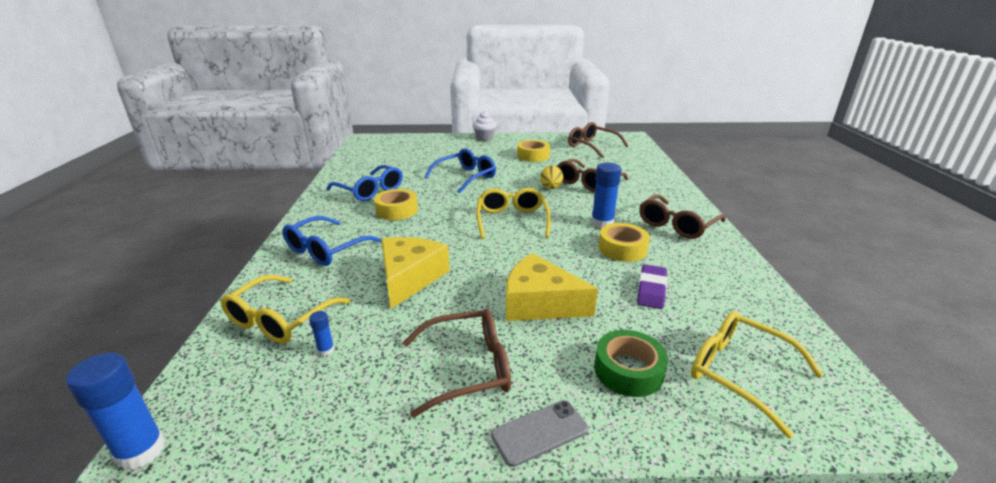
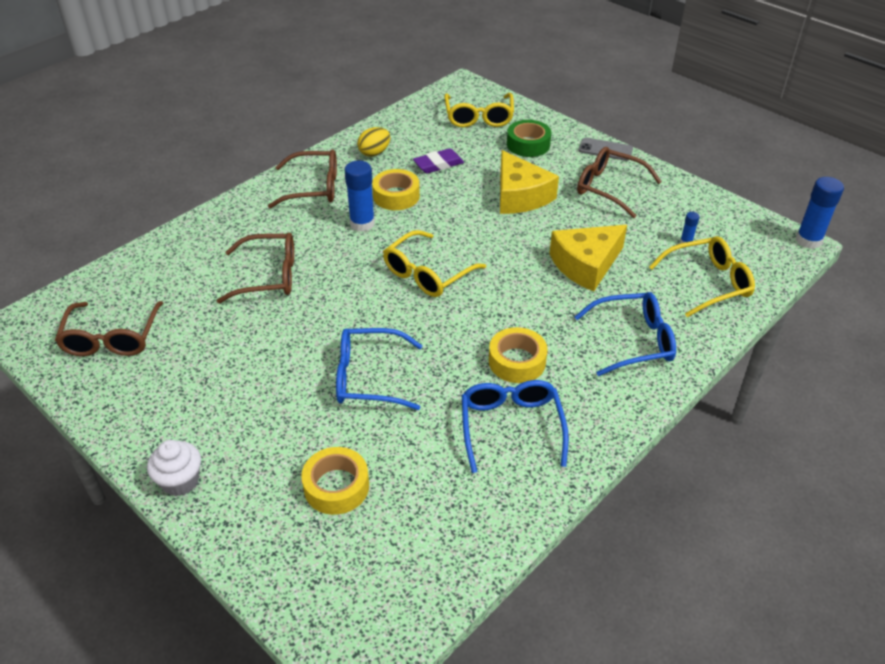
camera: 135 degrees left, 15 degrees up
yellow tape [517,140,550,162] -> yellow tape moved to [301,447,369,515]
yellow egg [540,165,563,189] -> yellow egg moved to [357,127,391,157]

